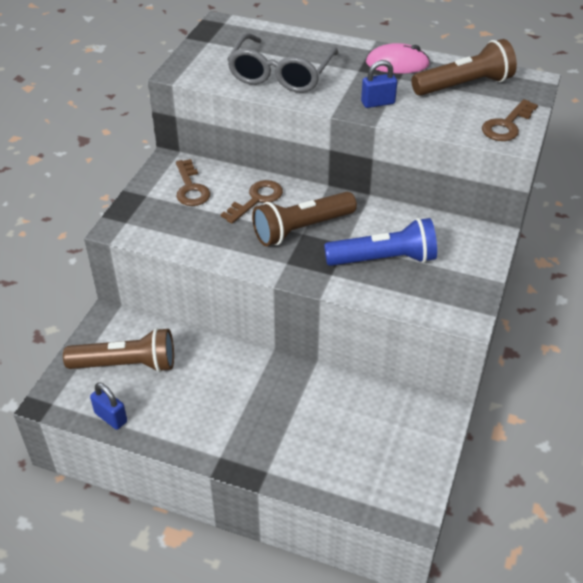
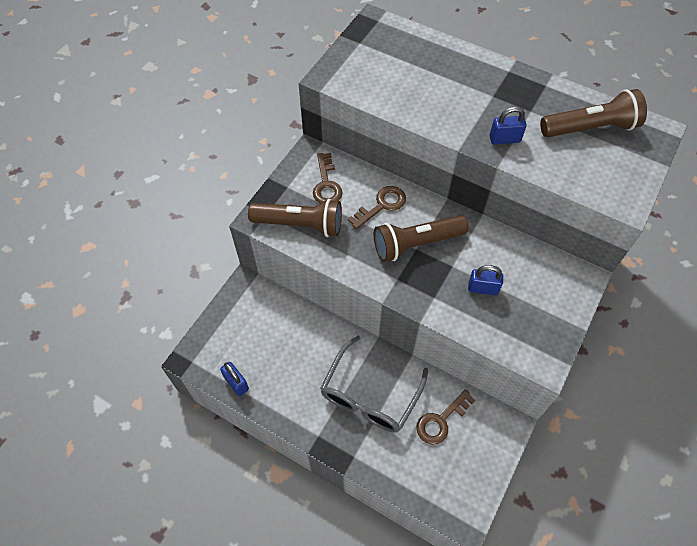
camera: 10 degrees right, 15 degrees up
brown flashlight [63,328,174,372] -> brown flashlight moved to [248,199,342,237]
grey glasses [227,33,338,93] -> grey glasses moved to [320,336,428,433]
blue flashlight [324,218,437,266] -> blue padlock [468,265,503,295]
pink mouse [366,43,430,73] -> none
brown key [482,99,538,141] -> brown key moved to [416,389,475,445]

